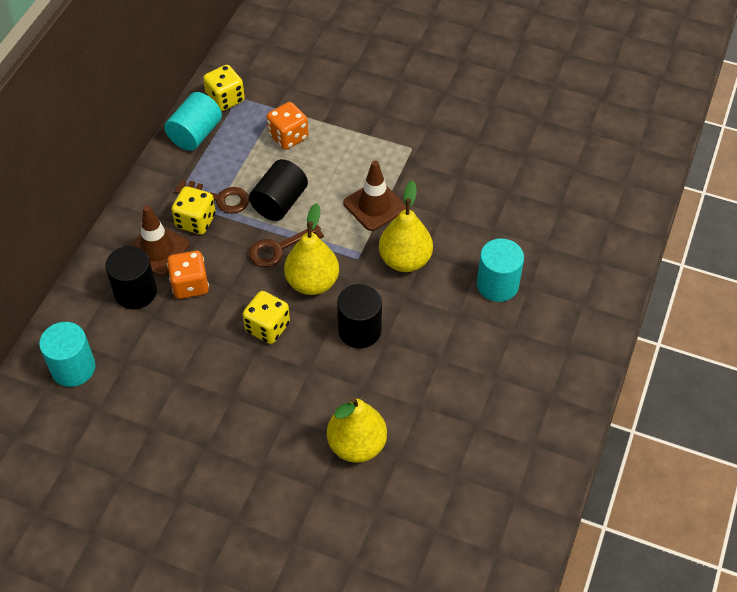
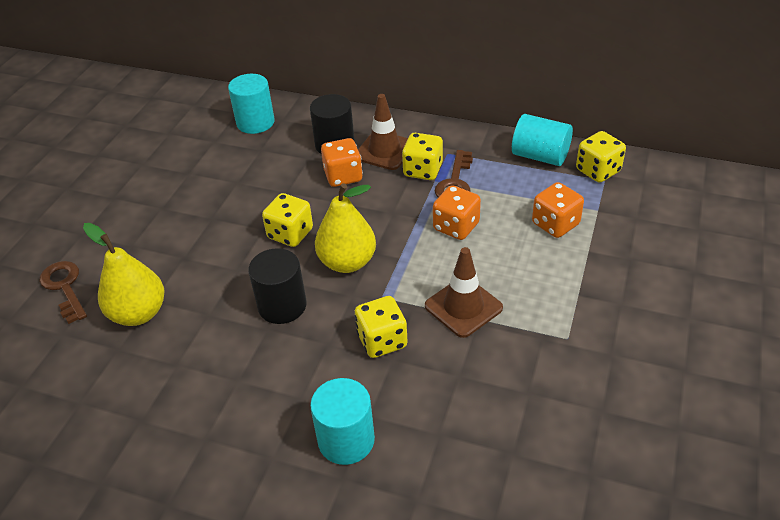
camera: 90 degrees right, 10 degrees down
black cylinder [249,159,308,221] -> orange dice [433,185,481,240]
brown key [249,224,324,267] -> brown key moved to [39,261,87,324]
yellow pear [379,181,433,272] -> yellow dice [354,296,408,358]

